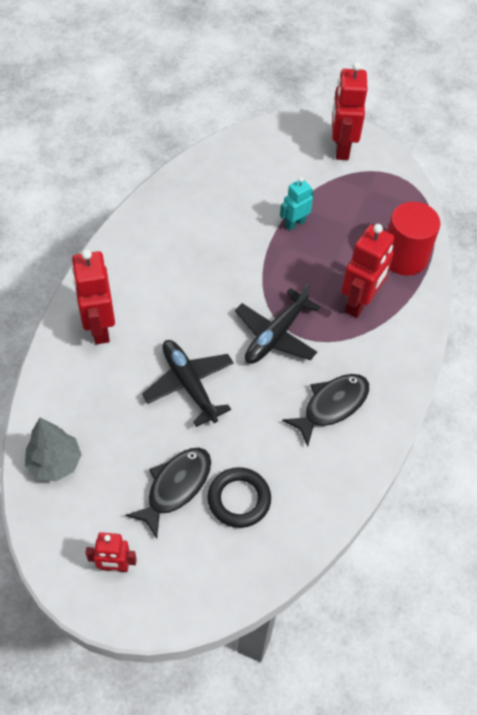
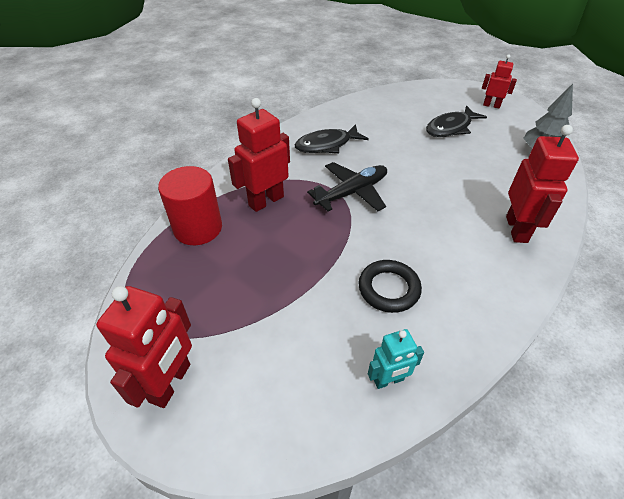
camera: 160 degrees left, 10 degrees down
black plane [142,340,234,427] -> none
black ring [207,467,271,528] -> black ring moved to [358,260,422,313]
turquoise robot [280,177,314,231] -> turquoise robot moved to [368,329,424,389]

